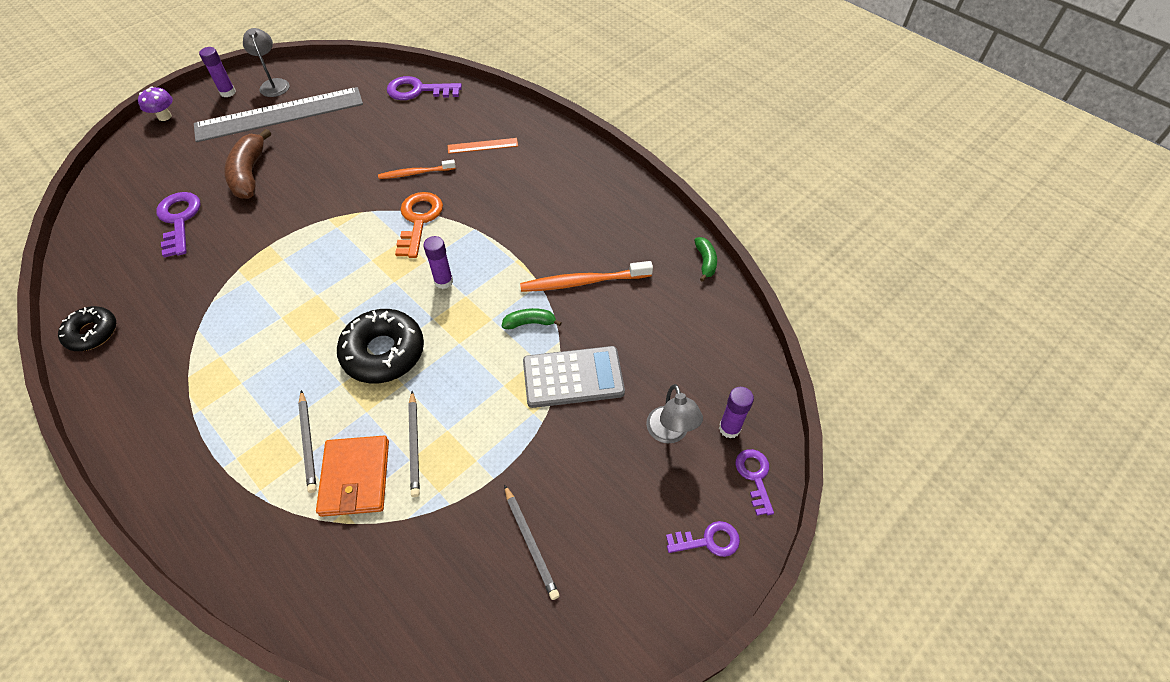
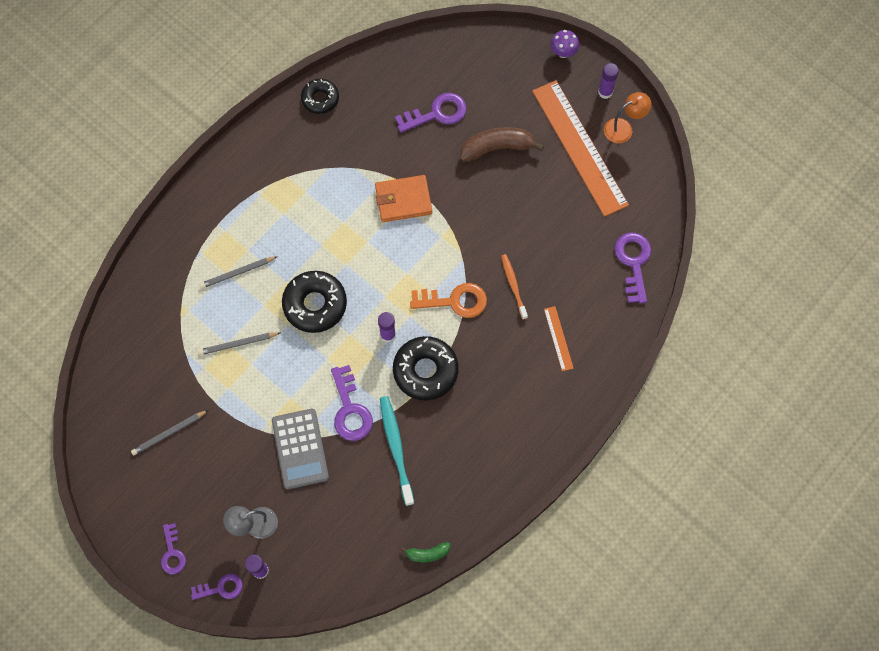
camera: 85 degrees right, 15 degrees up
grey ruler [194,87,363,142] -> orange ruler [532,80,629,217]
grey lamp [243,28,289,97] -> orange lamp [604,92,651,143]
orange wallet [316,436,389,517] -> orange wallet moved to [375,175,432,222]
green banana [502,308,562,329] -> purple key [331,365,373,441]
orange toothbrush [520,261,653,292] -> turquoise toothbrush [380,396,414,506]
none -> black donut [393,336,459,400]

